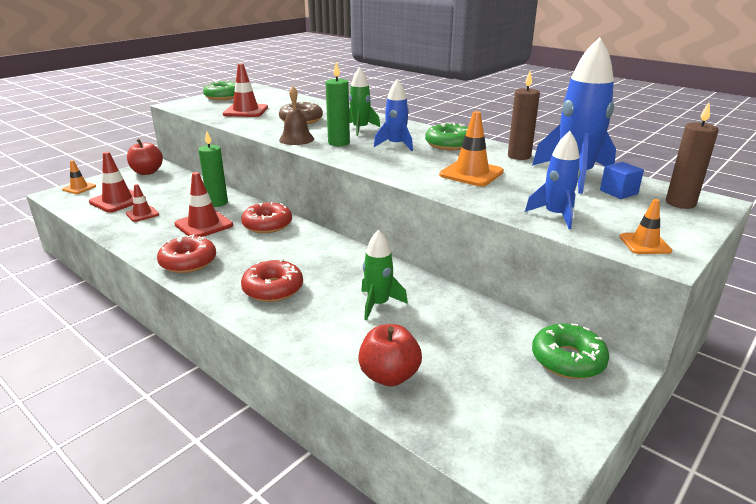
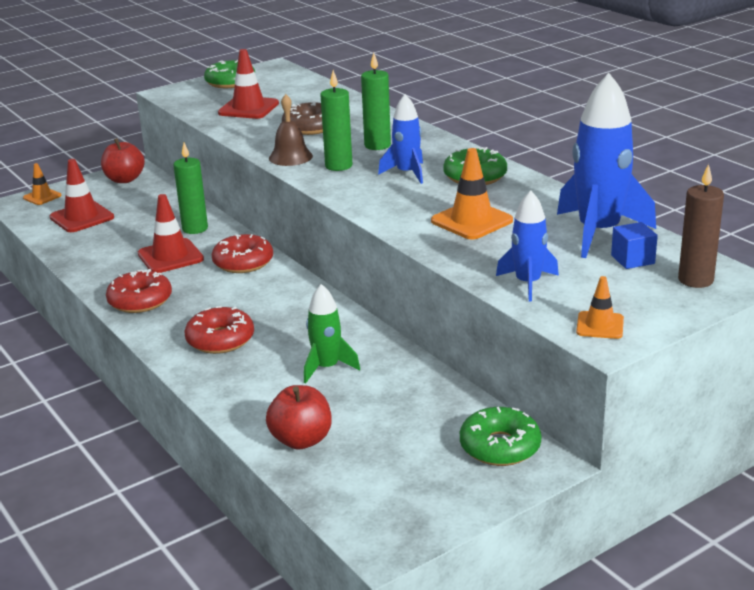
camera: 15 degrees right, 0 degrees up
red traffic cone [126,184,159,222] -> none
green rocket [349,67,380,136] -> green candle [361,53,391,150]
brown candle [508,71,540,160] -> none

